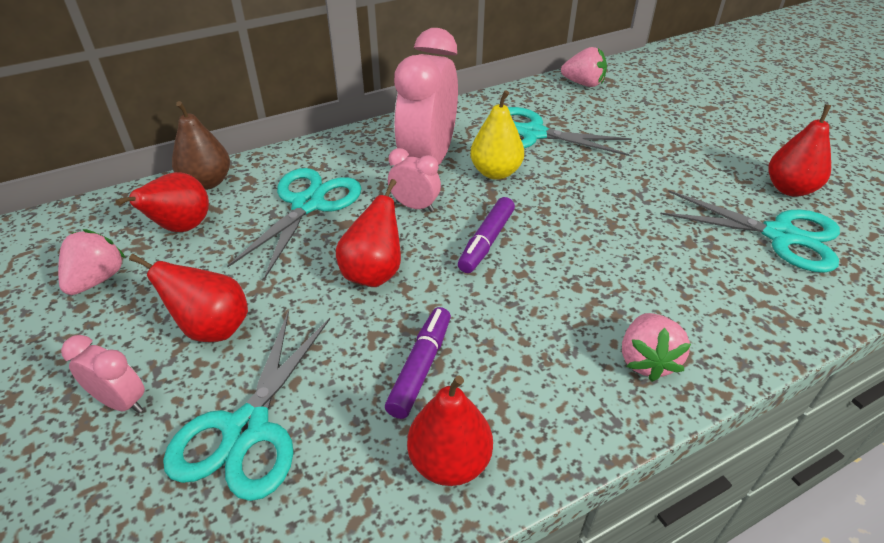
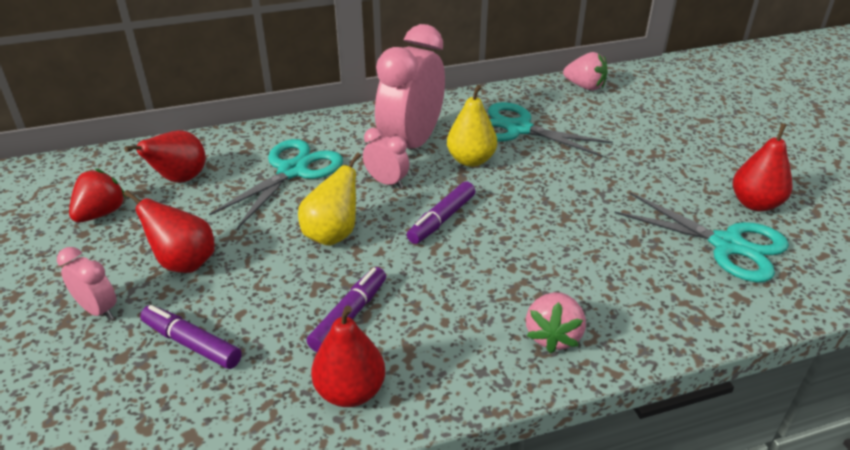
camera: 10 degrees right, 5 degrees down
pink strawberry [58,229,126,295] -> red strawberry [69,169,127,222]
turquoise scissors [163,311,330,501] -> purple marker [140,305,242,369]
brown pear [172,101,230,190] -> none
red pear [336,179,401,287] -> yellow pear [298,153,361,246]

